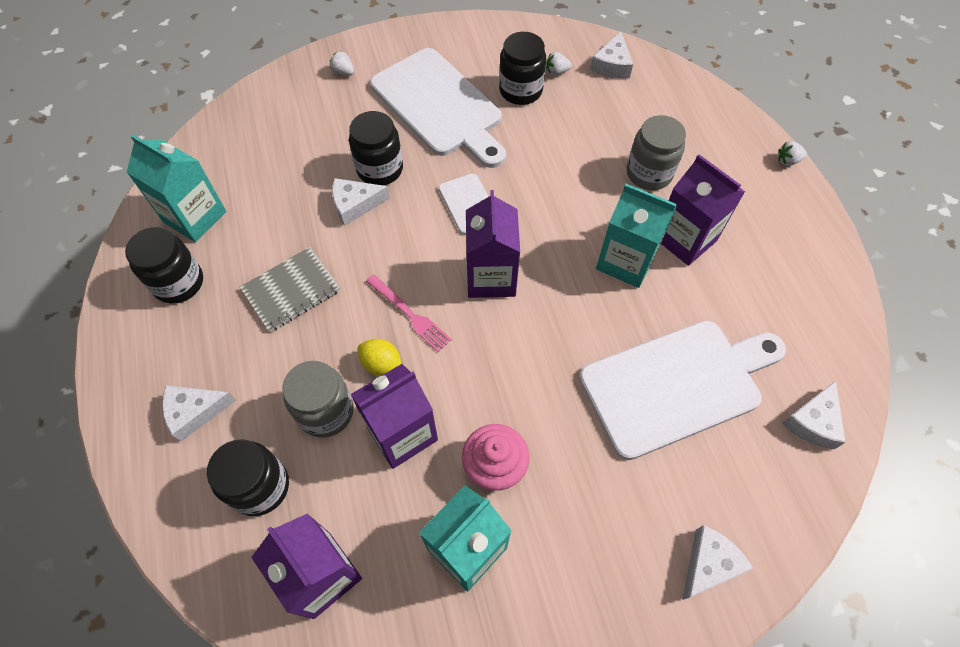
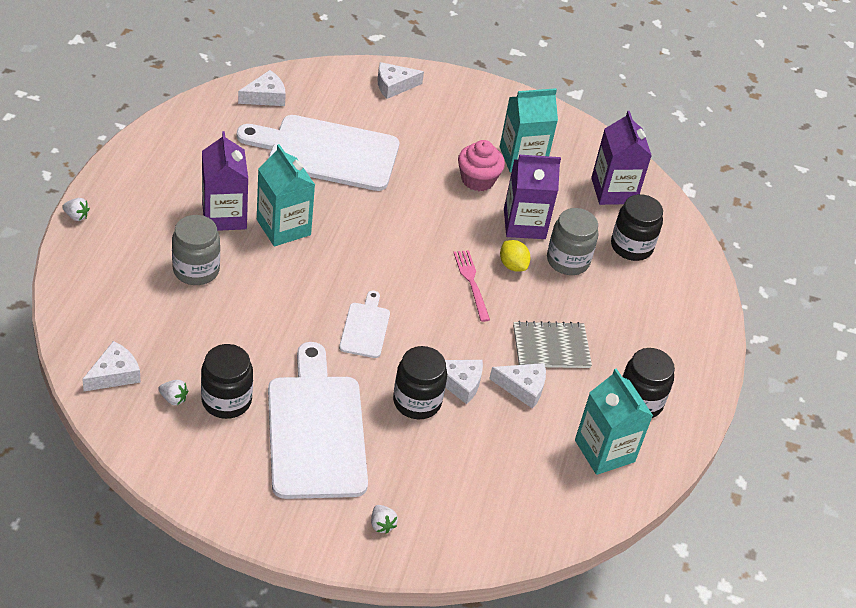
camera: 155 degrees left, 15 degrees down
white cheese [162,385,236,442] -> white cheese moved to [489,363,546,409]
purple carton [466,190,520,298] -> none

